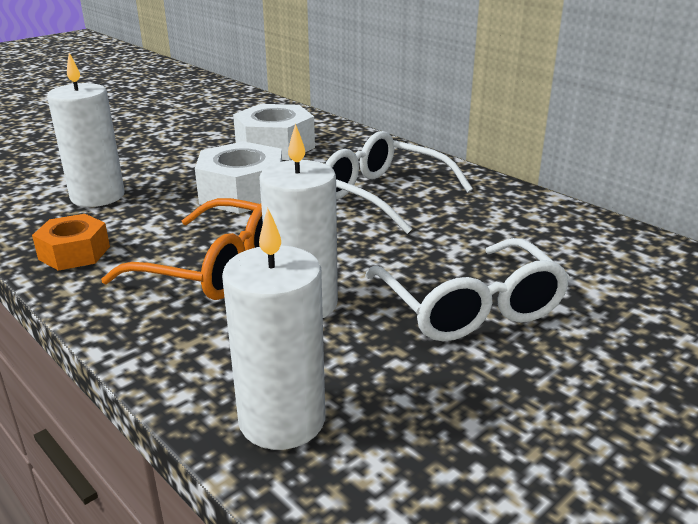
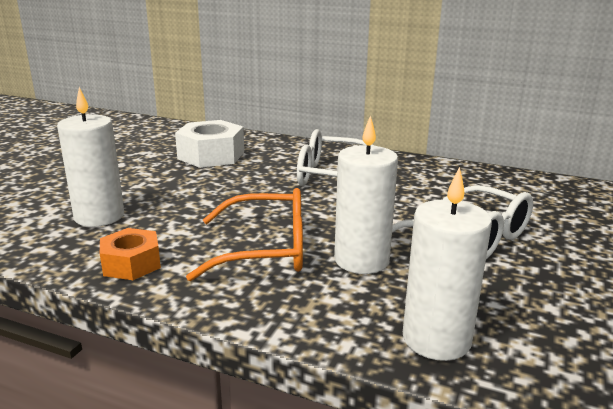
camera: 25 degrees left, 5 degrees down
white nut [195,141,282,214] -> none

